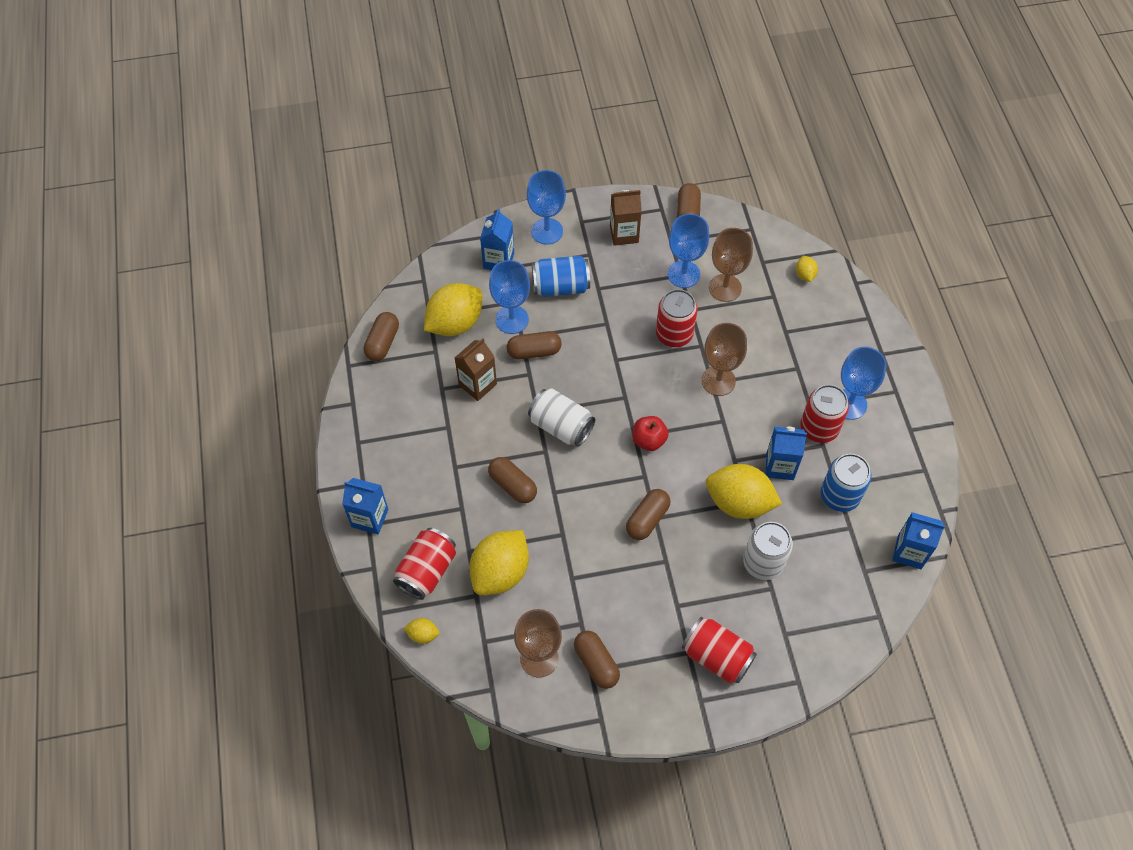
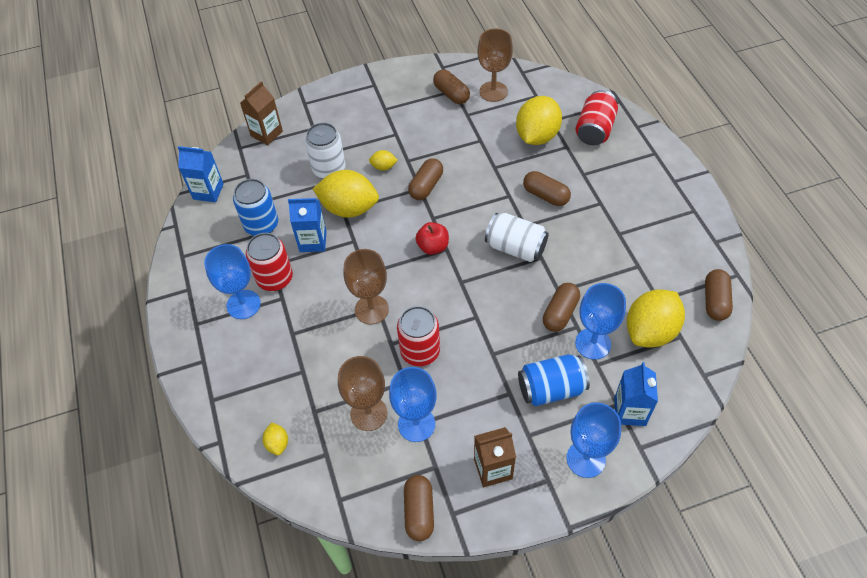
camera: 175 degrees right, 5 degrees down
blue carton [342,478,388,534] -> none
yellow lemon [403,618,439,644] -> yellow lemon moved to [369,150,398,171]
brown carton [454,338,497,401] -> brown carton moved to [240,81,283,145]
brown capsule [507,331,562,360] -> brown capsule turned 45 degrees counterclockwise [543,283,580,332]
red can [682,617,757,683] -> none

